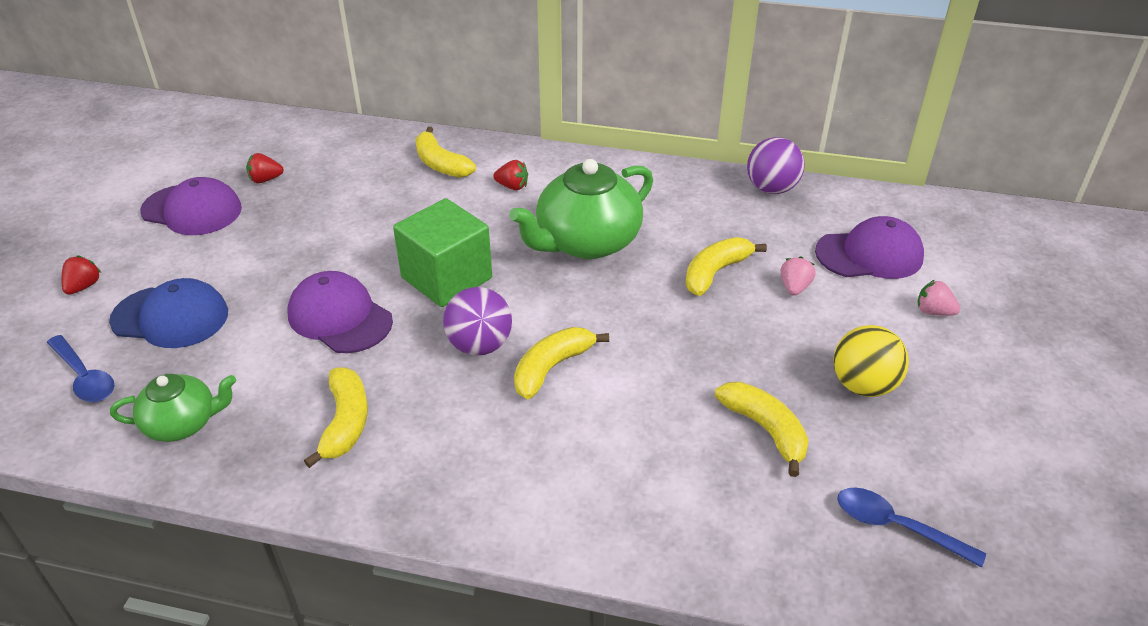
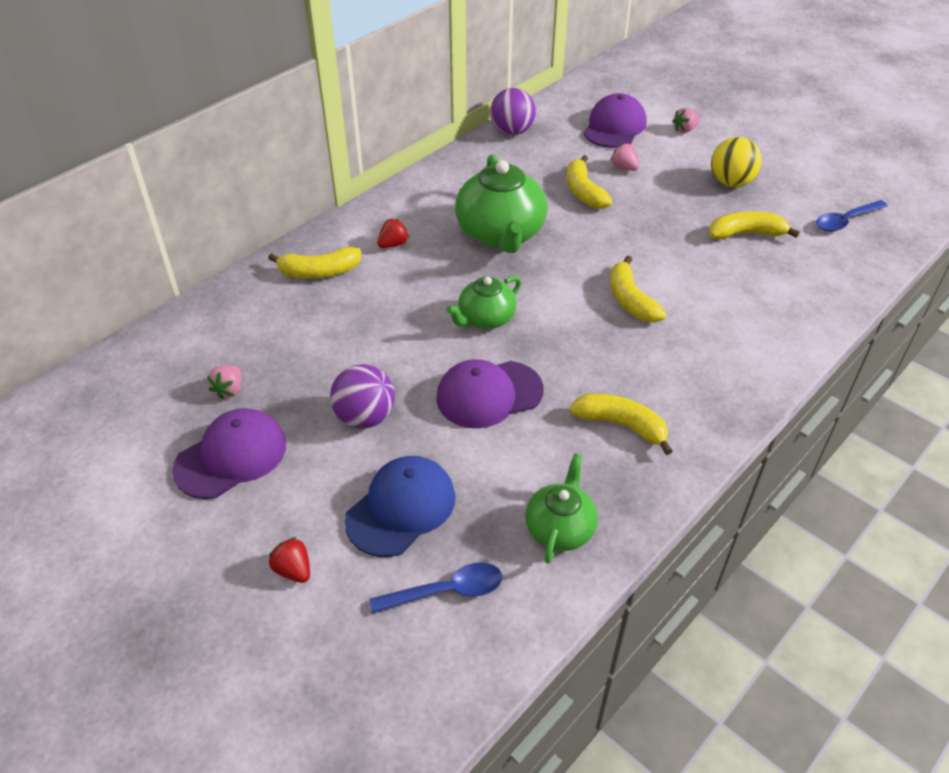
camera: 60 degrees left, 5 degrees up
red strawberry [246,153,284,183] -> pink strawberry [207,365,241,399]
green cube [393,198,492,307] -> green teapot [446,276,521,329]
purple ball [443,287,512,356] -> purple ball moved to [330,364,395,428]

